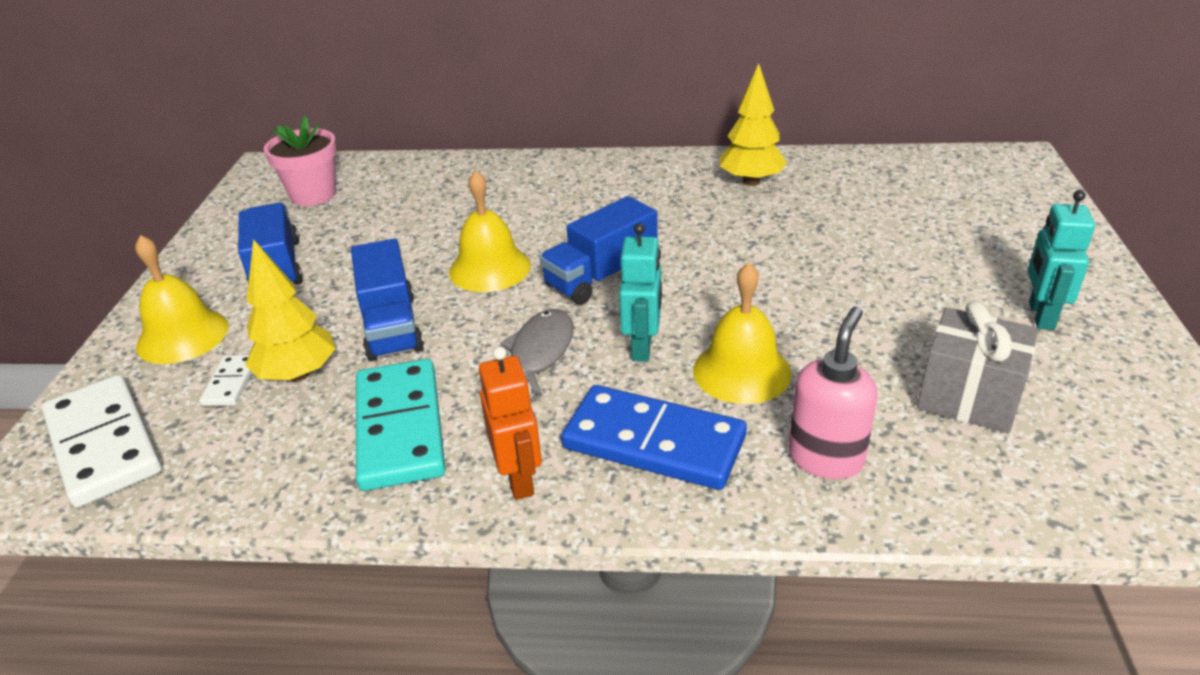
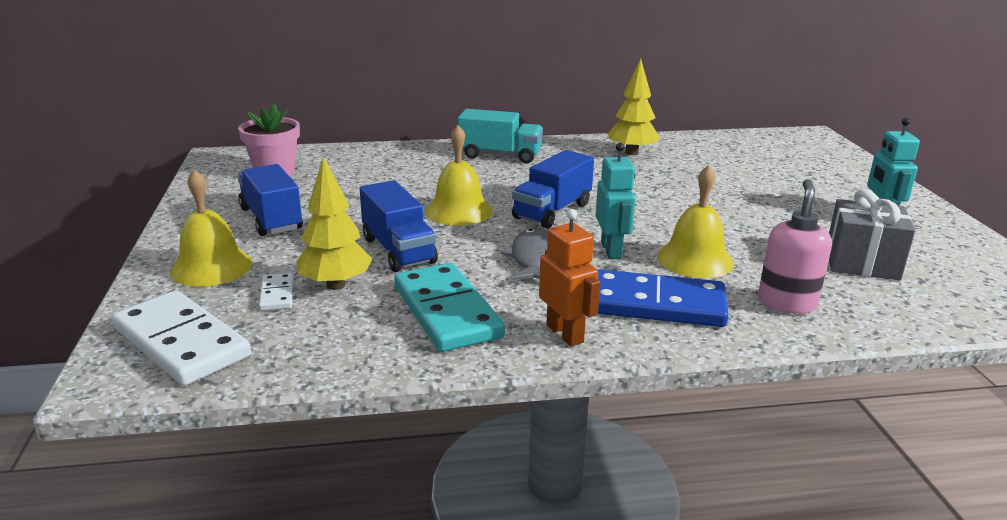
camera: 15 degrees left, 10 degrees down
none -> turquoise truck [458,109,543,163]

